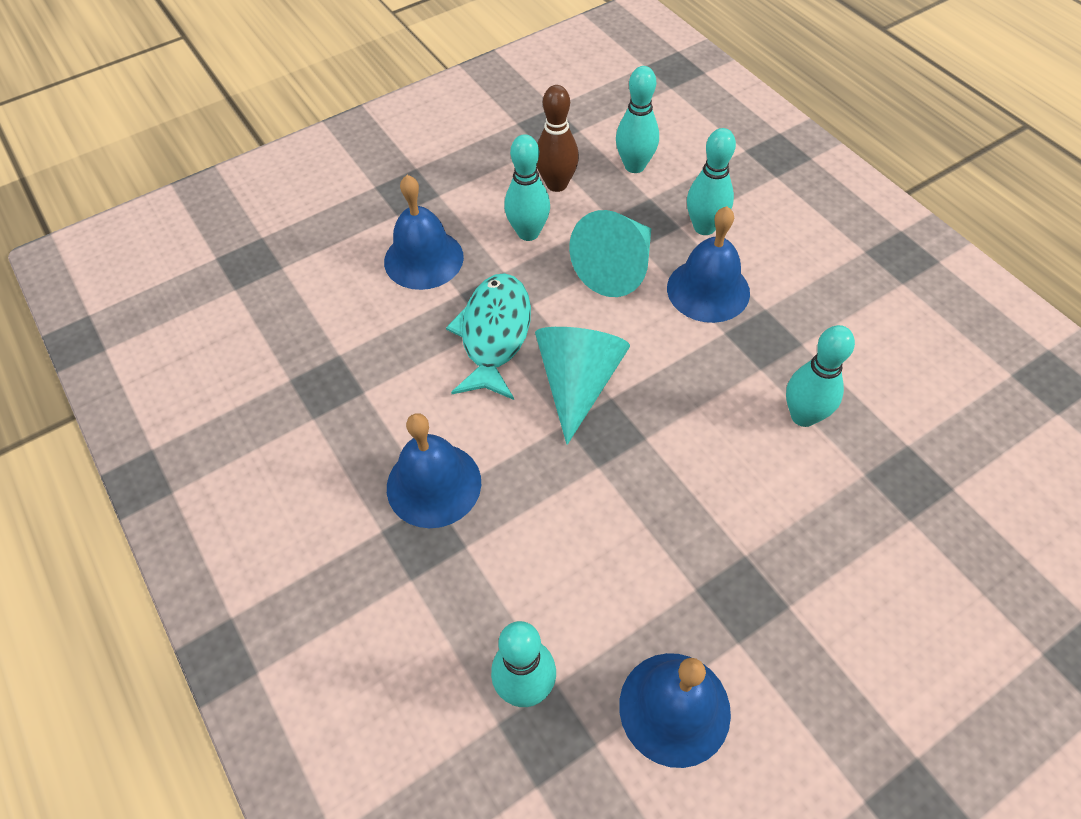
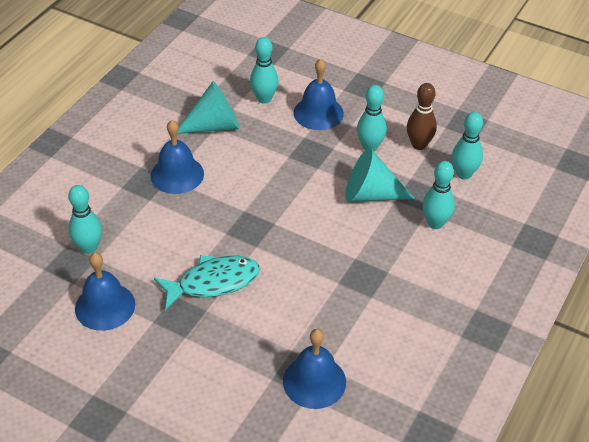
camera: 60 degrees right, 10 degrees down
turquoise fish [446,273,531,400] -> turquoise fish moved to [154,255,260,310]
turquoise cone [535,327,630,445] -> turquoise cone moved to [177,81,240,134]
blue bell [667,206,750,323] -> blue bell moved to [283,329,346,409]
turquoise bowling pin [786,325,855,427] -> turquoise bowling pin moved to [250,37,279,104]

